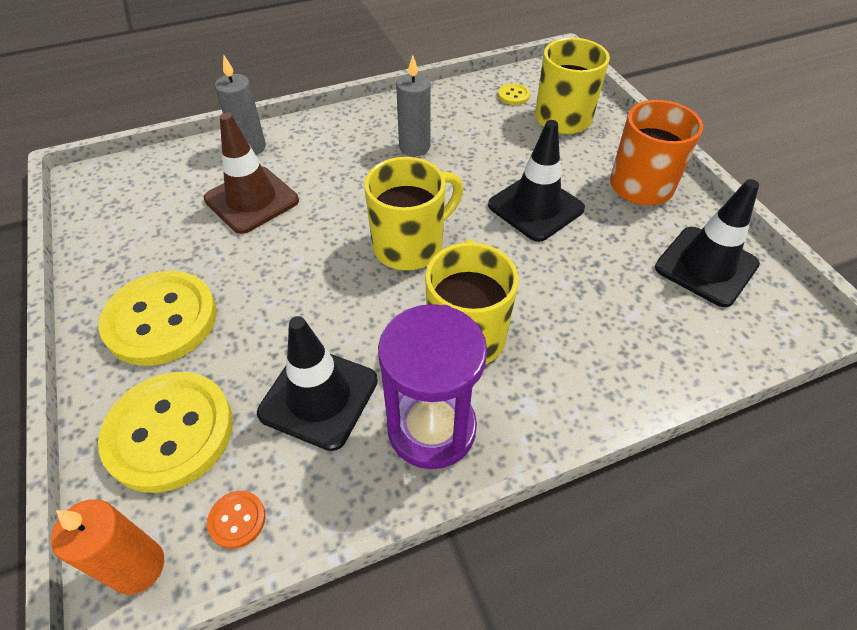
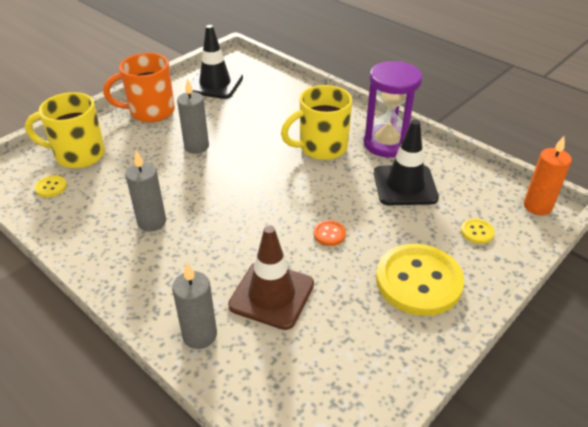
camera: 115 degrees left, 10 degrees down
yellow button [98,372,233,493] -> yellow button [461,218,495,244], size x0.41
orange button [207,491,266,549] -> orange button moved to [314,220,346,246]
yellow mug [364,157,463,270] -> none
black traffic cone [488,120,585,242] -> grey candle [177,78,209,154]

